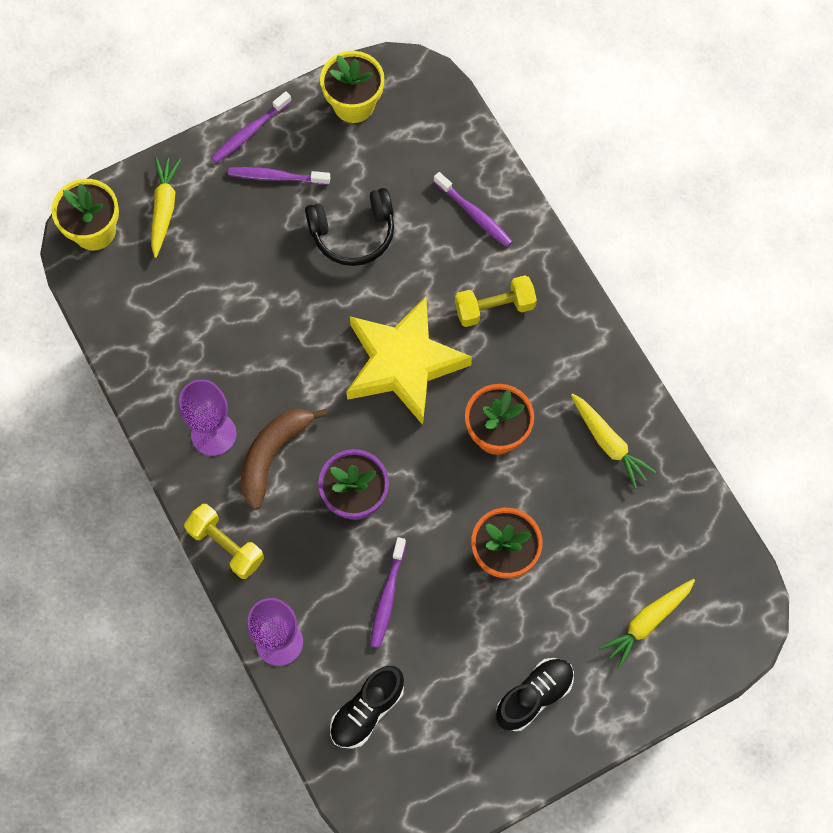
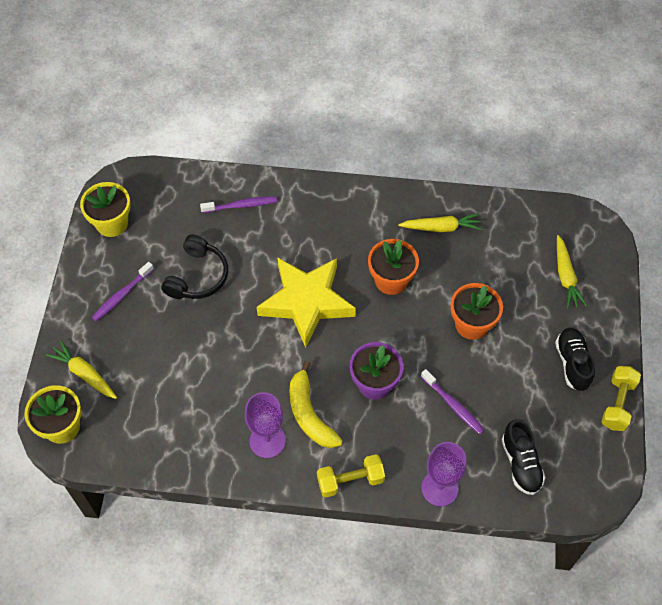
camera: 55 degrees left, 10 degrees down
purple toothbrush [211,91,292,163] -> none
brown banana [241,409,328,510] -> yellow banana [289,360,343,448]
yellow dumbbell [455,275,537,327] -> yellow dumbbell moved to [601,366,641,431]

